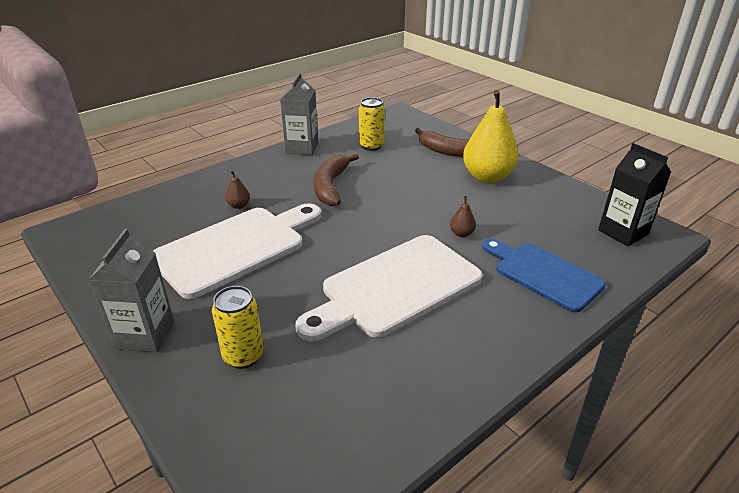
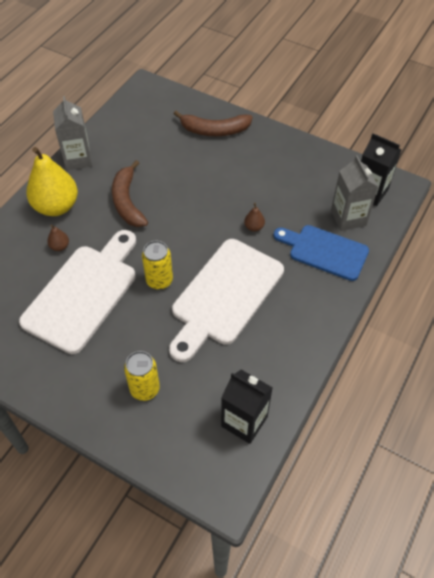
camera: 20 degrees left, 20 degrees up
grey carton [88,229,174,352] -> grey carton moved to [331,155,378,231]
yellow can [359,97,385,151] -> yellow can moved to [142,241,173,290]
yellow pear [463,90,518,183] -> yellow pear moved to [26,147,78,216]
none -> black carton [221,370,273,444]

